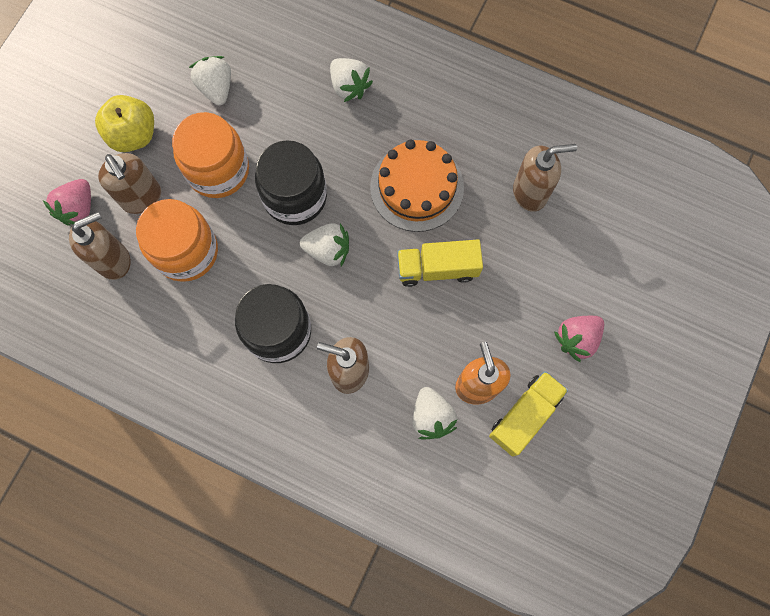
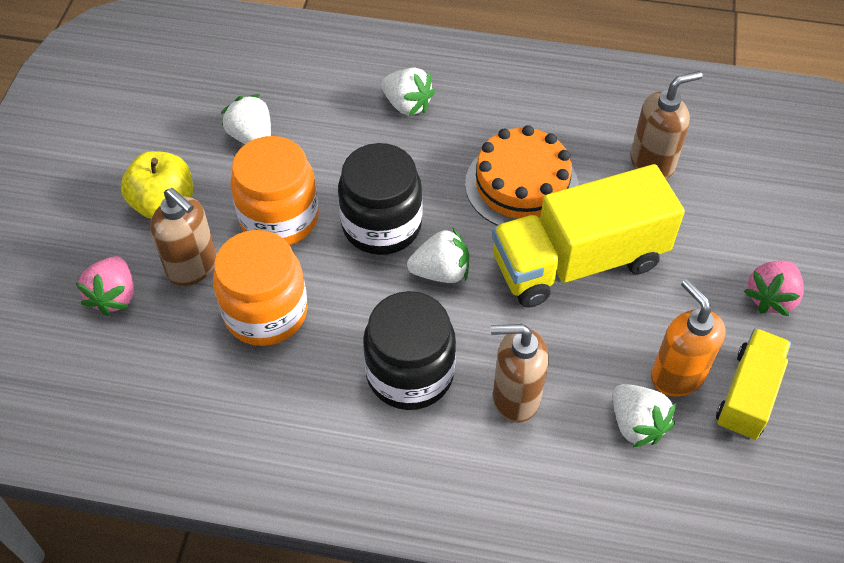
camera: 15 degrees left, 20 degrees down
brown soap dispenser [69,212,130,280] -> none
yellow truck [397,240,483,287] -> yellow truck [492,164,685,308], size x1.72

